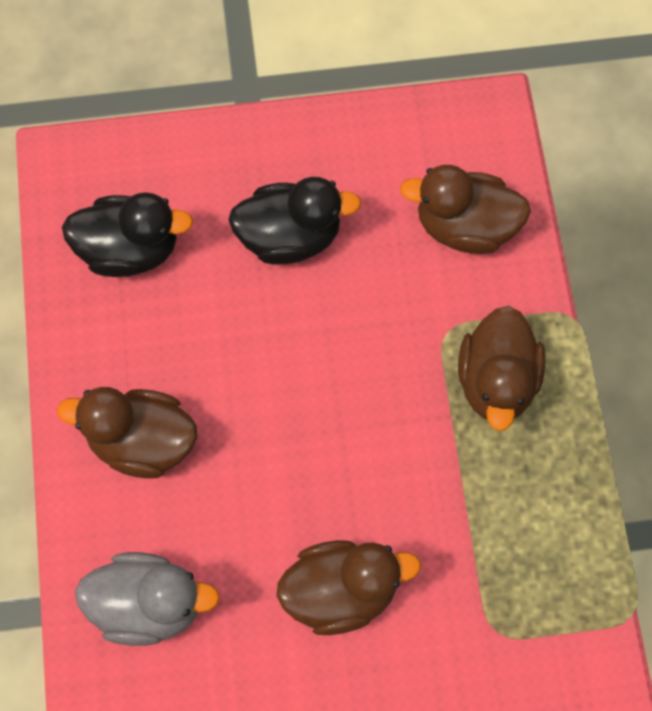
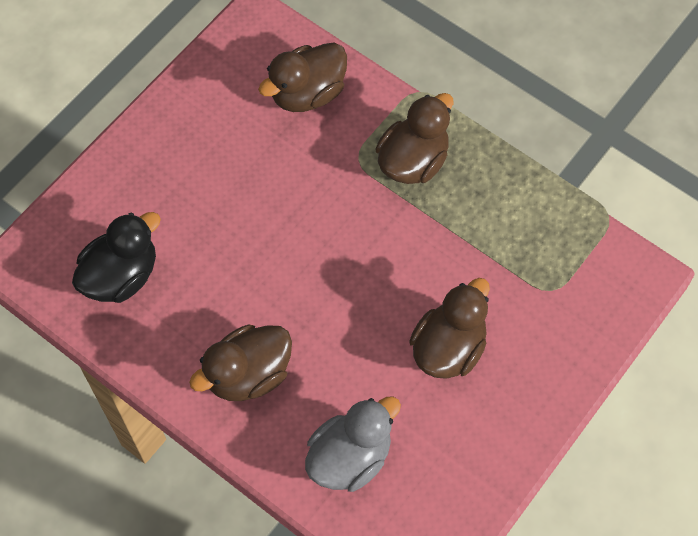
camera: 45 degrees left, 5 degrees down
black duck [228,177,361,264] -> none
brown duck [458,306,546,431] -> brown duck turned 105 degrees counterclockwise [376,93,453,184]

